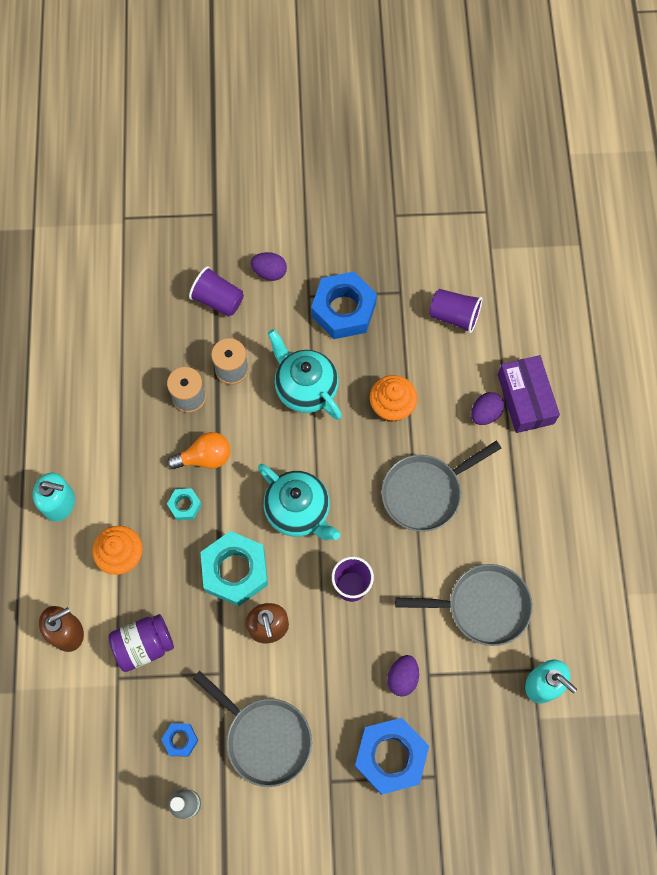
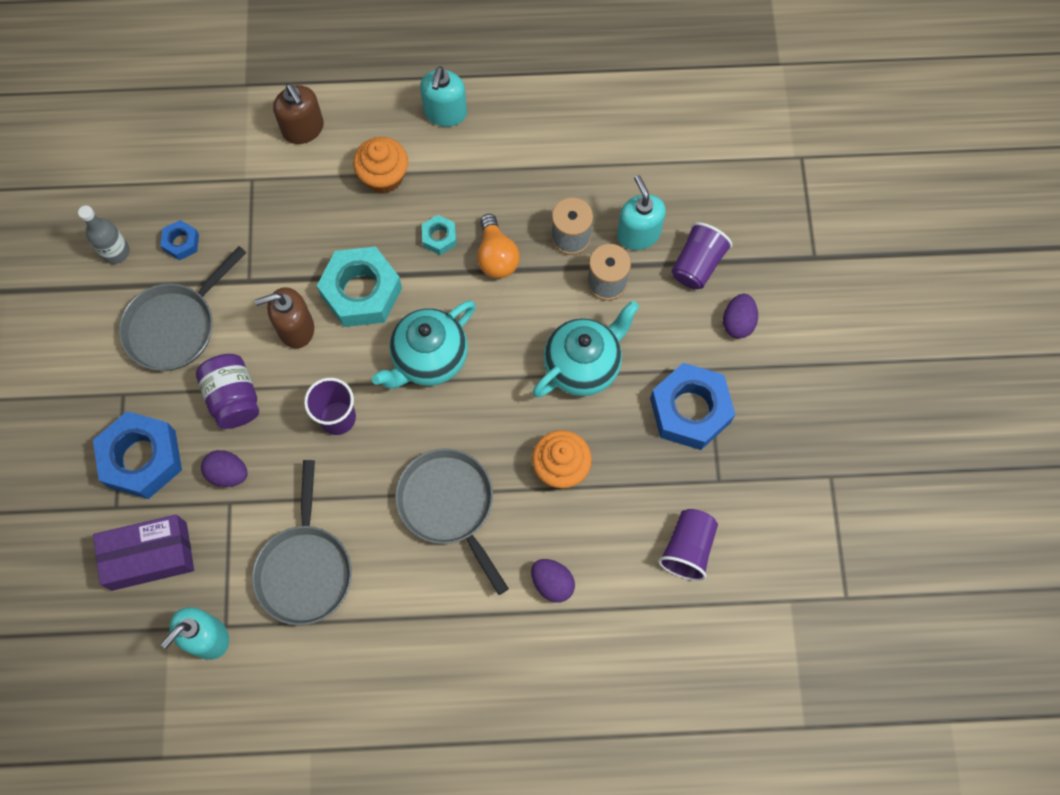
camera: 90 degrees right, 0 degrees up
purple jar [108,614,174,672] -> purple jar moved to [196,354,259,429]
purple box [497,355,560,433] -> purple box moved to [93,515,194,591]
none -> turquoise soap dispenser [617,175,666,250]

